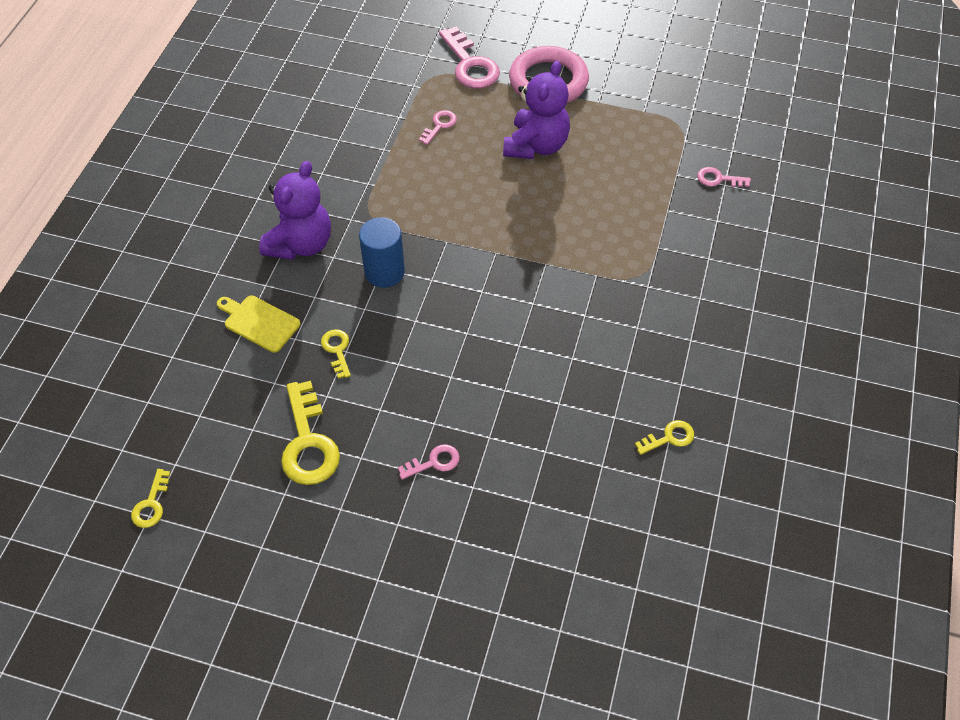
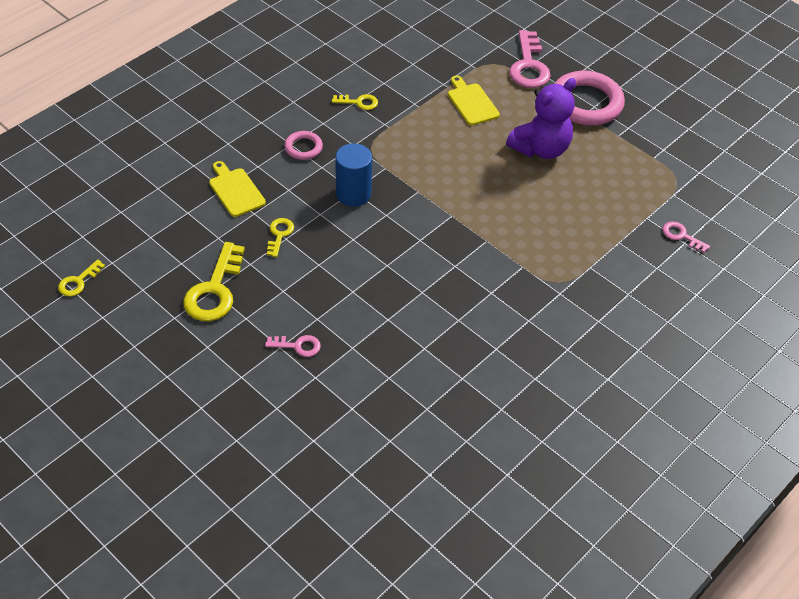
camera: 25 degrees right, 5 degrees down
purple teddy bear [259,161,331,260] -> pink ring [284,131,323,160]
pink key [419,110,457,145] -> yellow cutting board [448,75,500,125]
yellow key [635,420,694,455] -> yellow key moved to [332,94,378,110]

